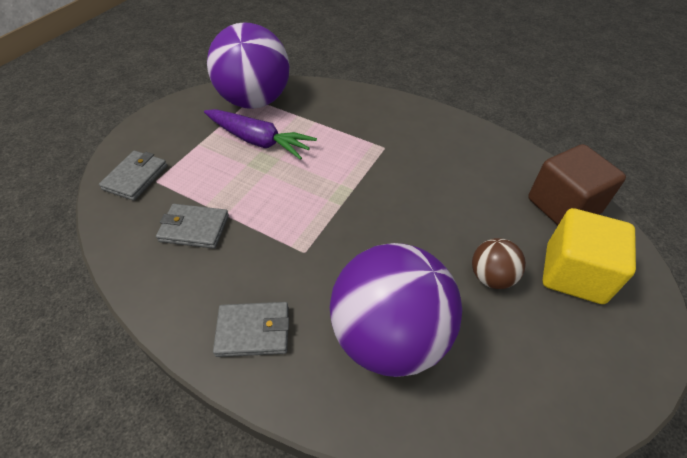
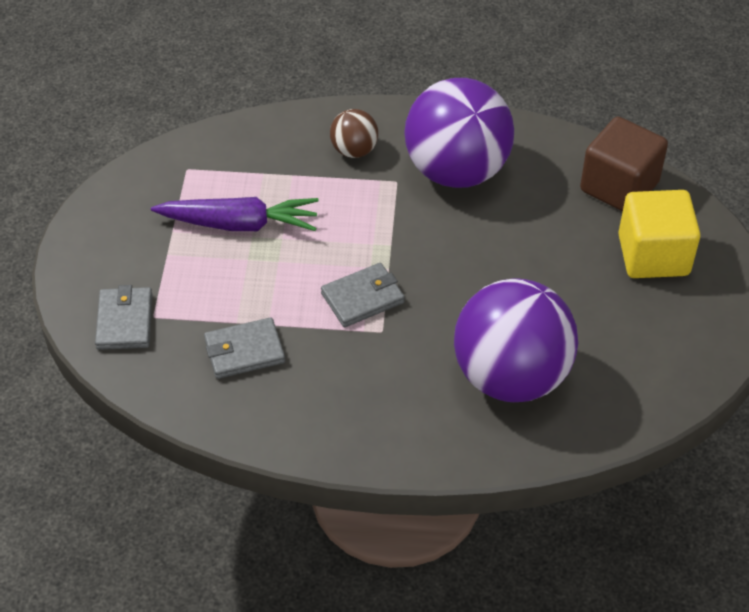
camera: 25 degrees left, 0 degrees up
purple ball [207,22,290,109] -> purple ball moved to [404,78,514,188]
grey wallet [213,302,289,357] -> grey wallet moved to [321,263,405,327]
brown ball [472,238,526,289] -> brown ball moved to [330,109,378,158]

